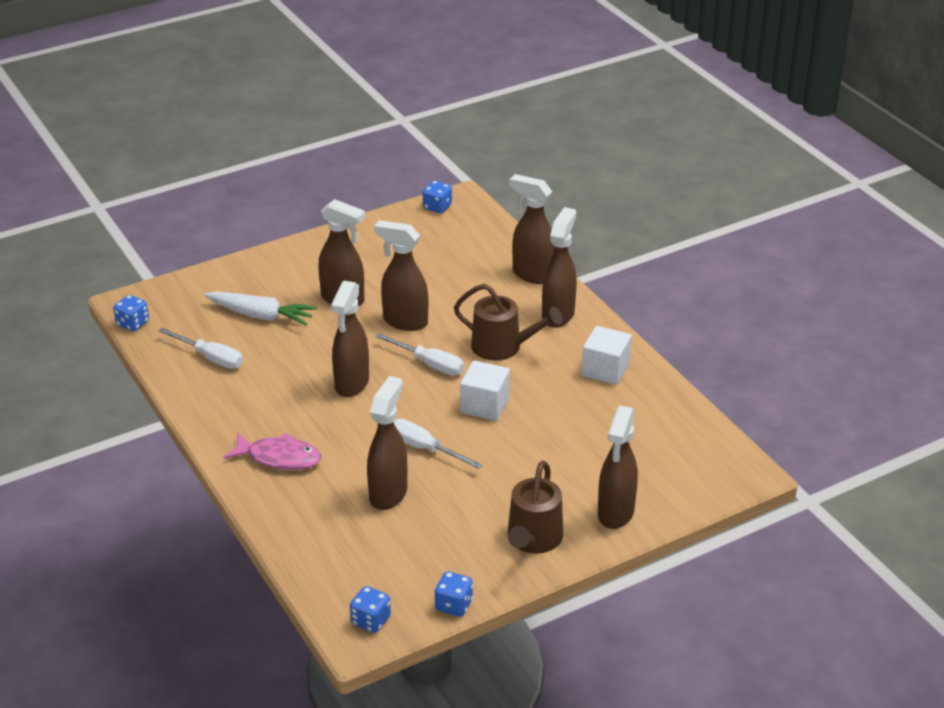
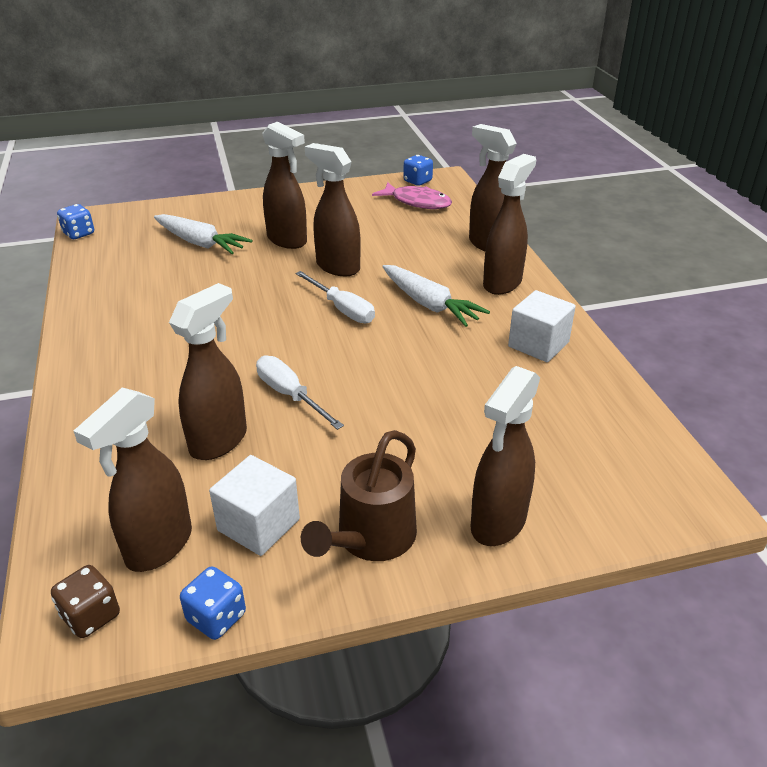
camera: 15 degrees right, 0 degrees up
white screwdriver [158,328,243,369] -> none
pink fish [224,433,321,470] -> pink fish moved to [372,182,452,209]
brown spray bottle [331,281,369,397] -> brown spray bottle moved to [74,387,192,572]
blue dice [350,586,391,633] -> brown dice [51,565,120,638]
brown watering can [454,284,563,361] -> white carrot [382,265,490,327]
white cube [460,360,510,421] -> white cube moved to [209,455,300,556]

